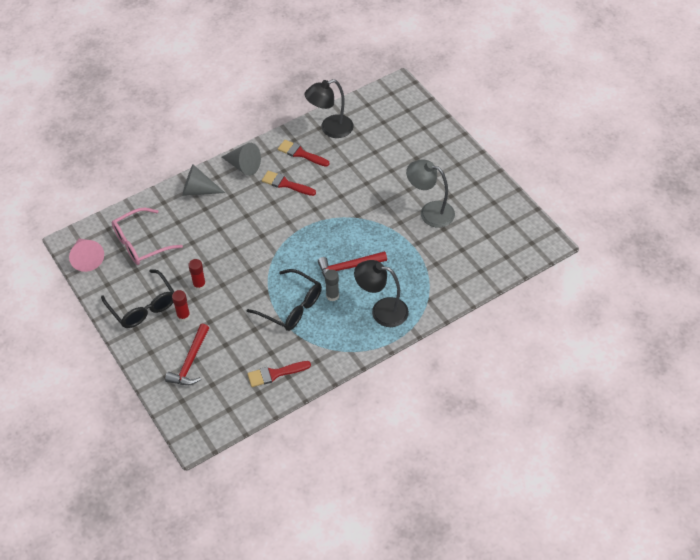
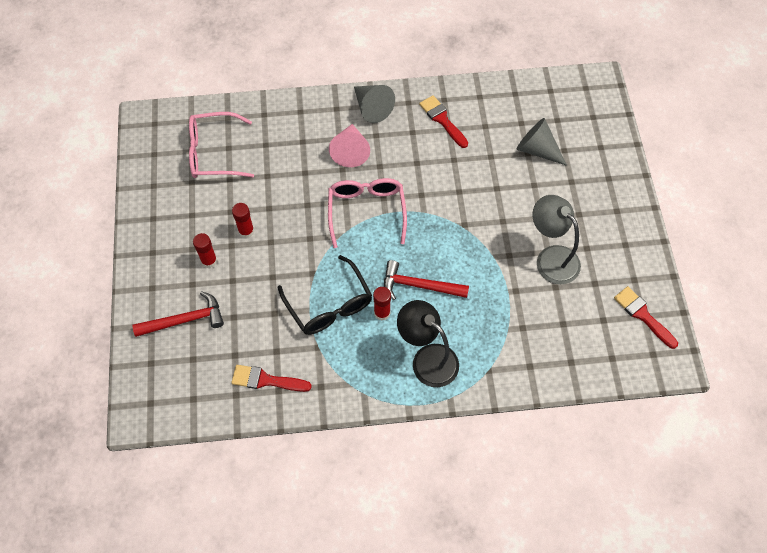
camera: 25 degrees right, 10 degrees up
pink cone [69,239,104,272] -> pink cone moved to [329,124,370,167]
black glasses [101,269,174,328] -> none
red hammer [165,324,209,385] -> red hammer turned 150 degrees counterclockwise [132,291,224,337]
grey cone [182,165,225,196] -> grey cone moved to [517,118,567,166]
red brush [262,171,316,196] -> red brush moved to [614,286,678,349]
black lamp [305,79,354,138] -> none
grey glue stick [325,270,339,301] -> red glue stick [373,287,391,321]
none -> pink glasses [328,178,407,248]

